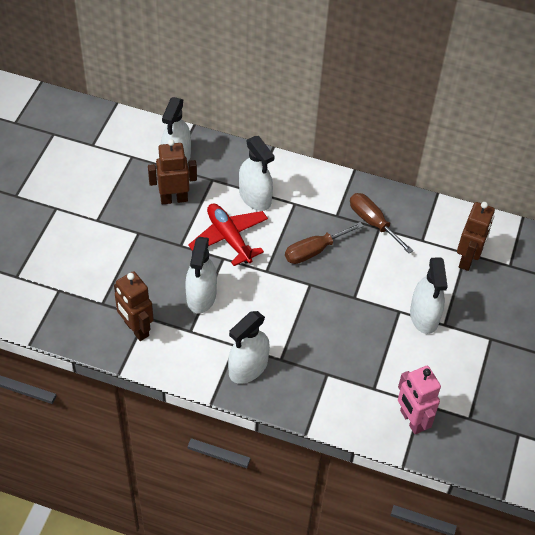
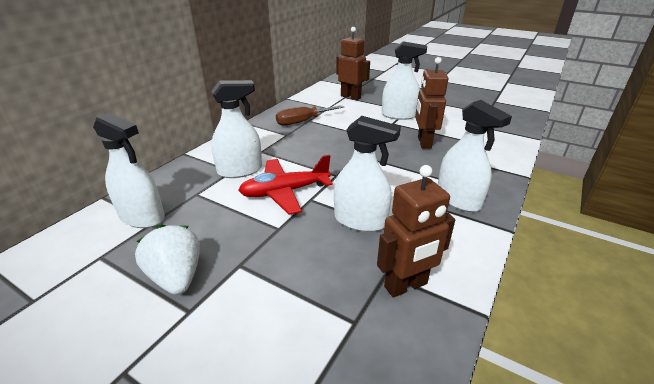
camera: 75 degrees left, 20 degrees down
brown robot [148,139,197,205] -> brown robot moved to [415,57,448,149]
brown screwdriver [285,222,363,264] -> none
pink robot [398,366,441,434] -> none
none -> white strawberry [135,225,200,295]

